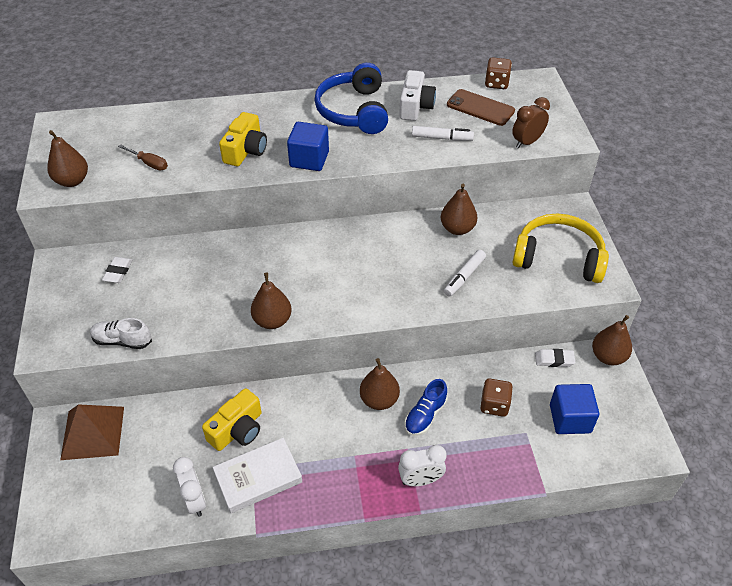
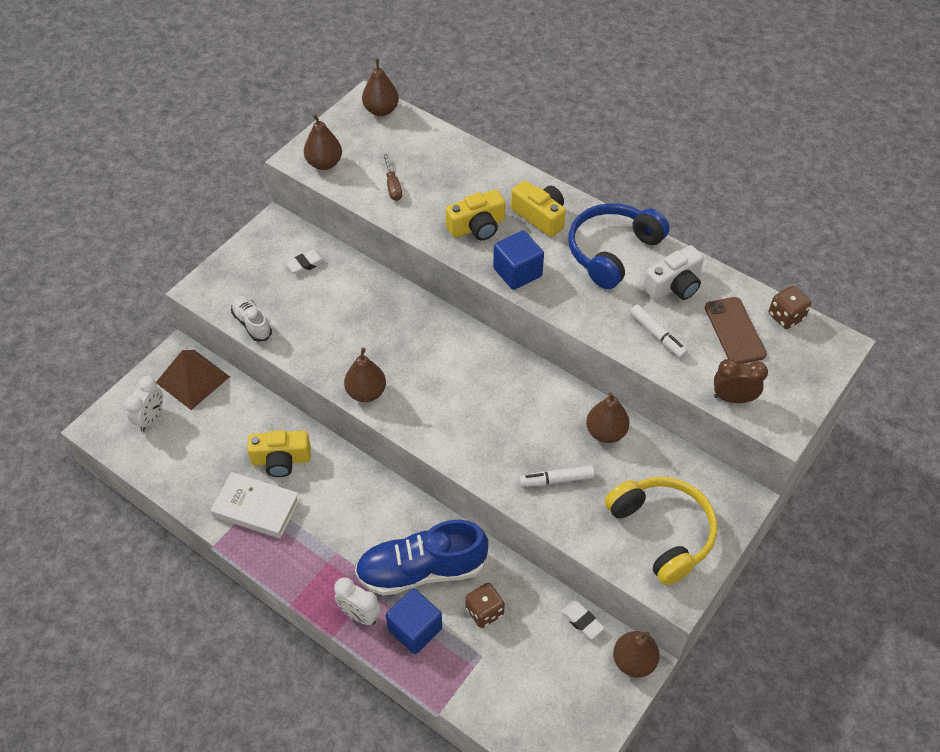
camera: 45 degrees right, 5 degrees up
white clock [173,457,206,517] -> white clock moved to [124,376,163,432]
brown pear [360,358,400,410] -> brown pear moved to [362,59,399,116]
blue shoe [405,379,448,436] -> blue shoe [355,520,488,596], size x1.98
blue cube [550,384,599,434] -> blue cube moved to [386,588,442,654]
none -> yellow camera [511,180,566,237]

